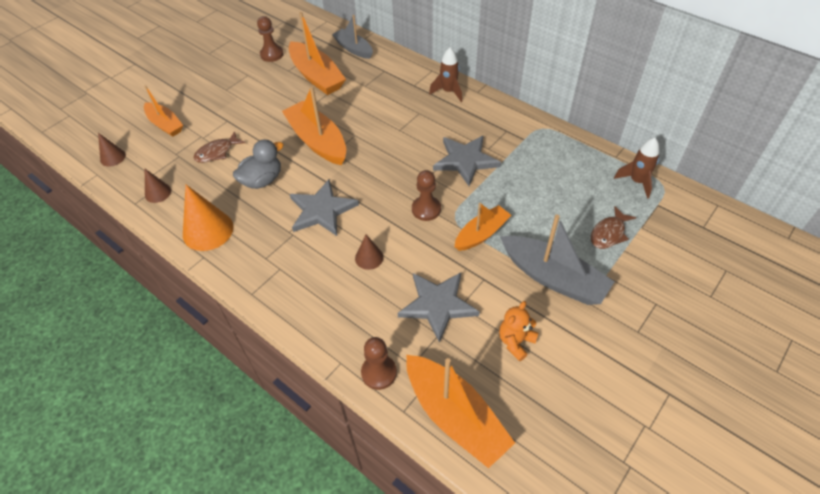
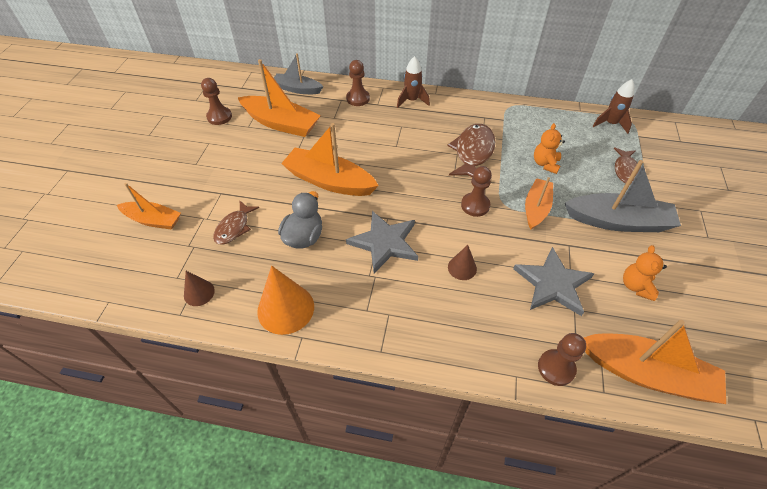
camera: 30 degrees left, 0 degrees up
brown cone [98,133,126,167] -> none
grey star [433,135,501,186] -> brown fish [447,124,495,177]
none -> brown pawn [346,60,370,106]
none -> orange teddy bear [534,123,565,174]

